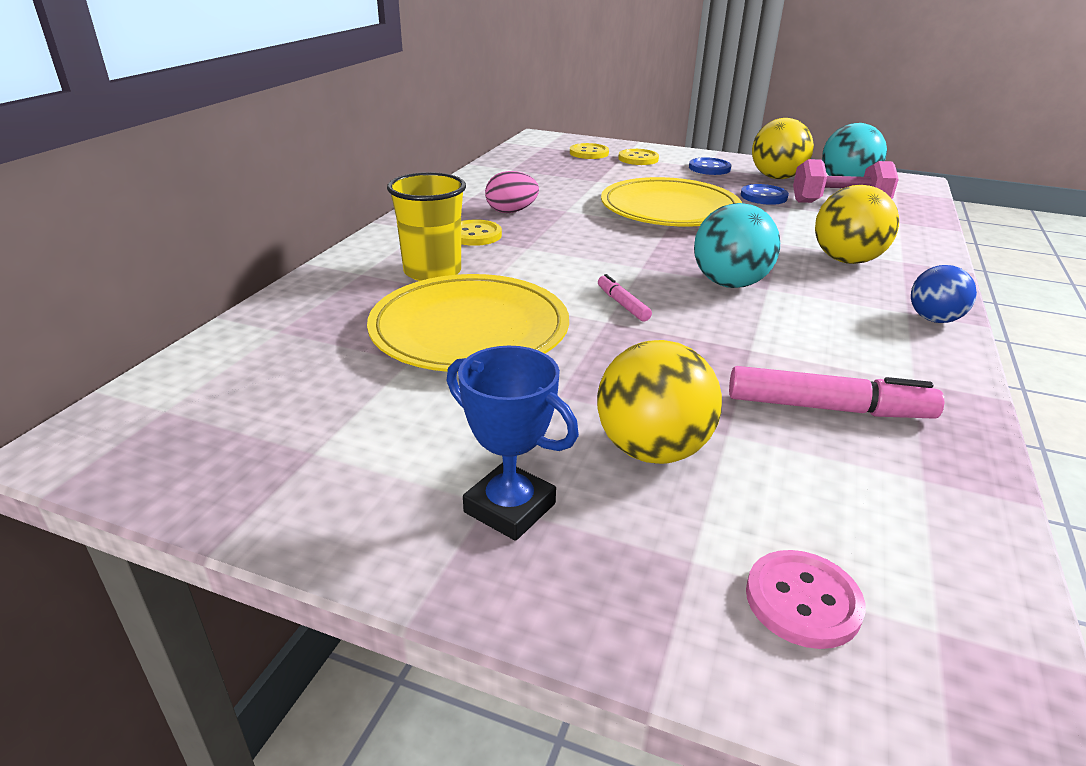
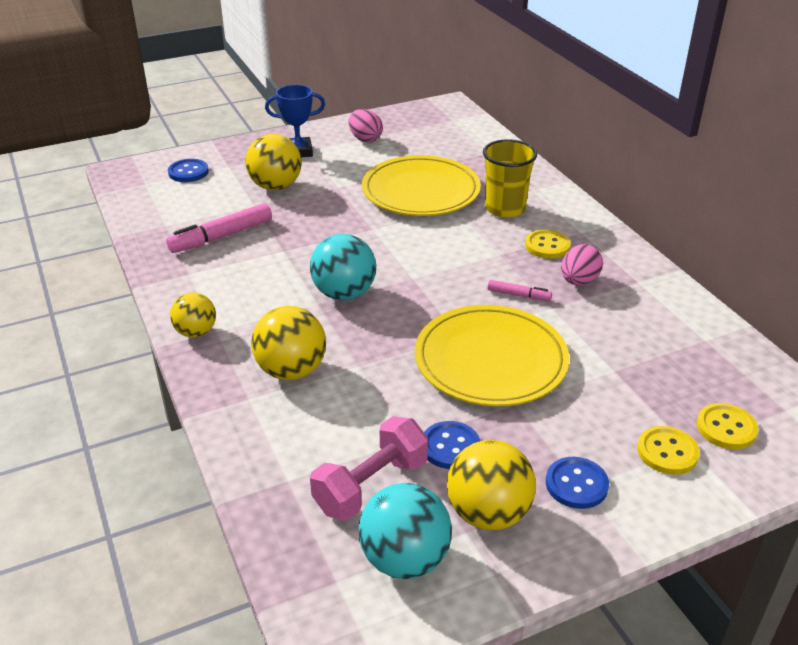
camera: 135 degrees right, 5 degrees up
pink marker [598,274,652,321] -> pink marker moved to [488,280,552,301]
pink button [746,550,866,649] -> blue button [168,159,209,182]
blue ball [911,265,977,323] -> yellow ball [170,293,216,337]
none -> pink egg [349,109,383,142]

